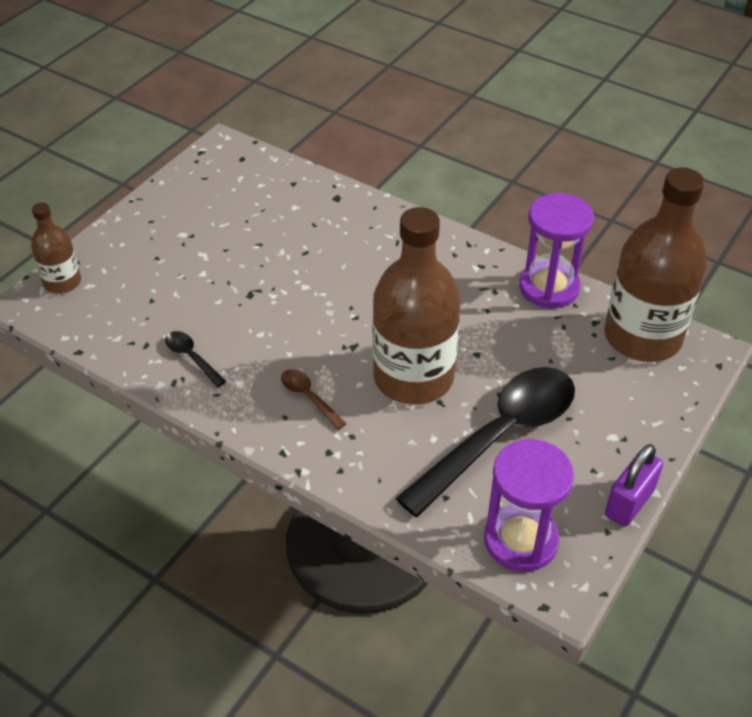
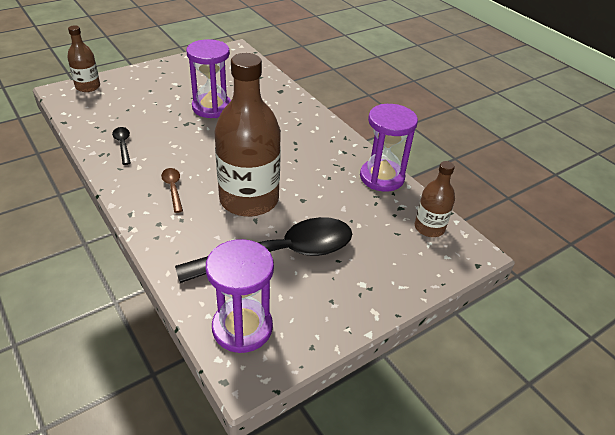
camera: 20 degrees right, 5 degrees down
brown bottle [604,167,707,362] -> brown bottle [415,161,455,237], size x0.51
purple padlock [605,444,663,527] -> none
none -> purple hourglass [186,39,231,118]

